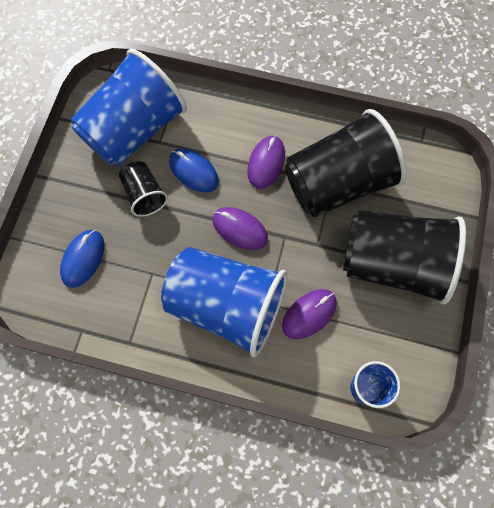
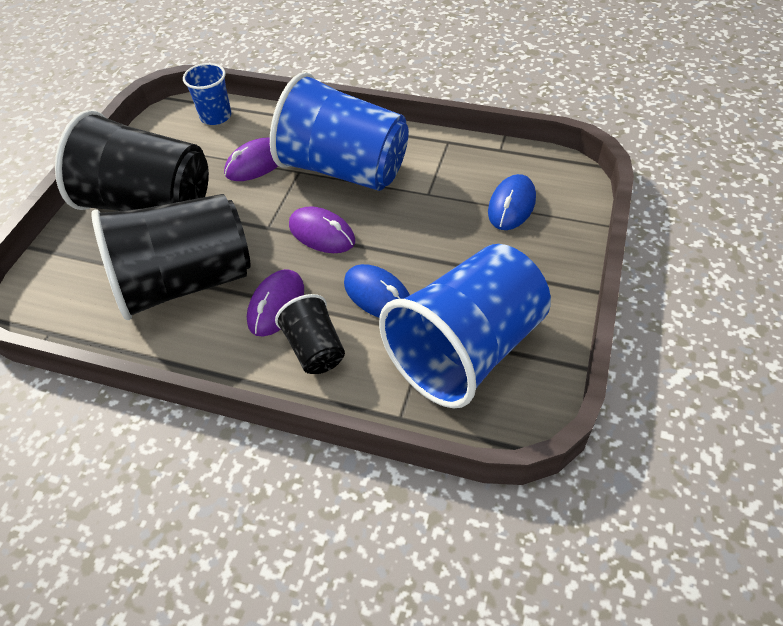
camera: 175 degrees left, 20 degrees down
black cup [119,161,168,217] -> black cup moved to [275,294,345,374]

